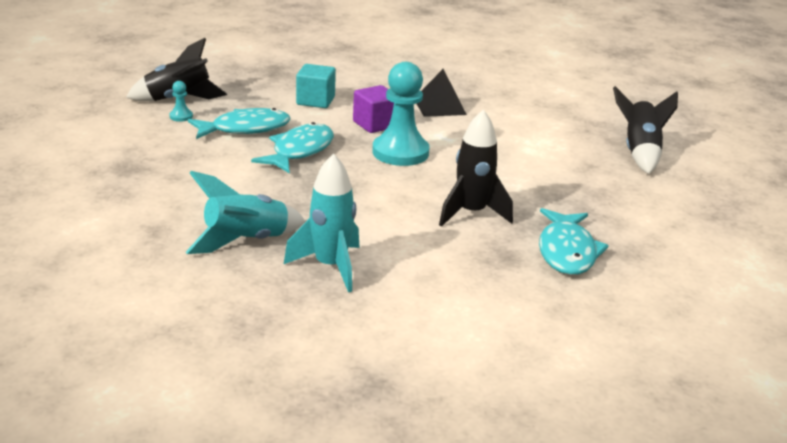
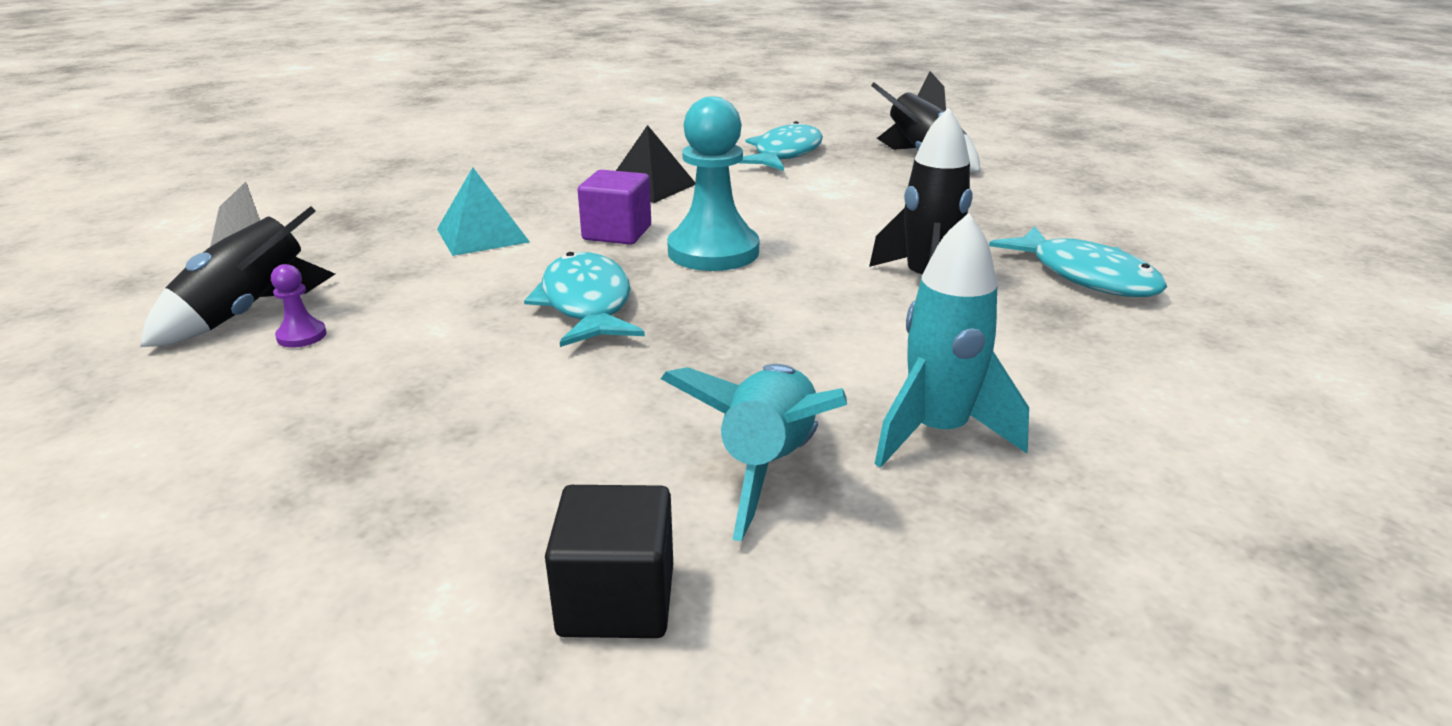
camera: 40 degrees left, 0 degrees up
turquoise pawn [169,81,193,122] -> purple pawn [271,264,327,347]
turquoise fish [188,108,290,139] -> turquoise fish moved to [739,121,823,171]
turquoise cube [296,64,336,108] -> turquoise pyramid [437,167,530,256]
none -> black cube [545,485,673,638]

